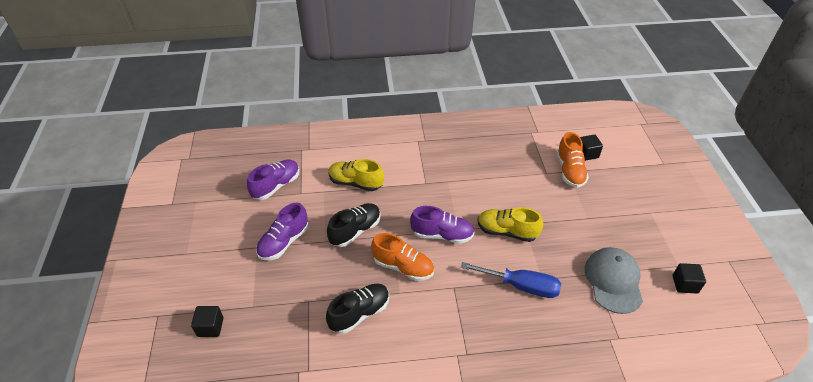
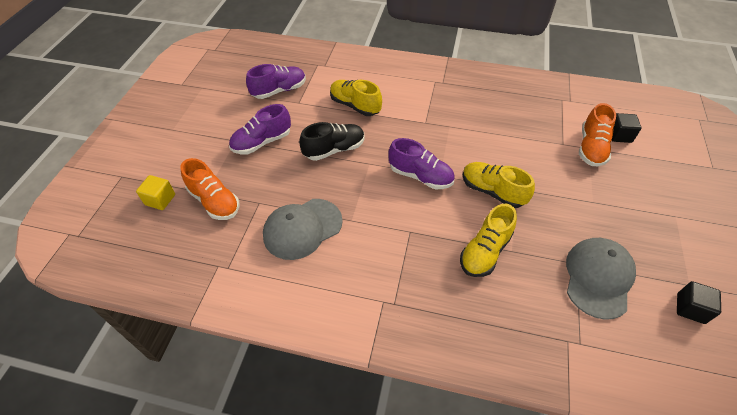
camera: 20 degrees right, 5 degrees up
black cube [191,306,224,337] -> yellow cube [136,175,175,210]
black shoe [326,284,389,334] -> grey cap [263,199,343,260]
orange shoe [371,233,434,281] -> orange shoe moved to [181,158,240,220]
blue screwdriver [461,262,561,298] -> yellow shoe [460,204,517,277]

